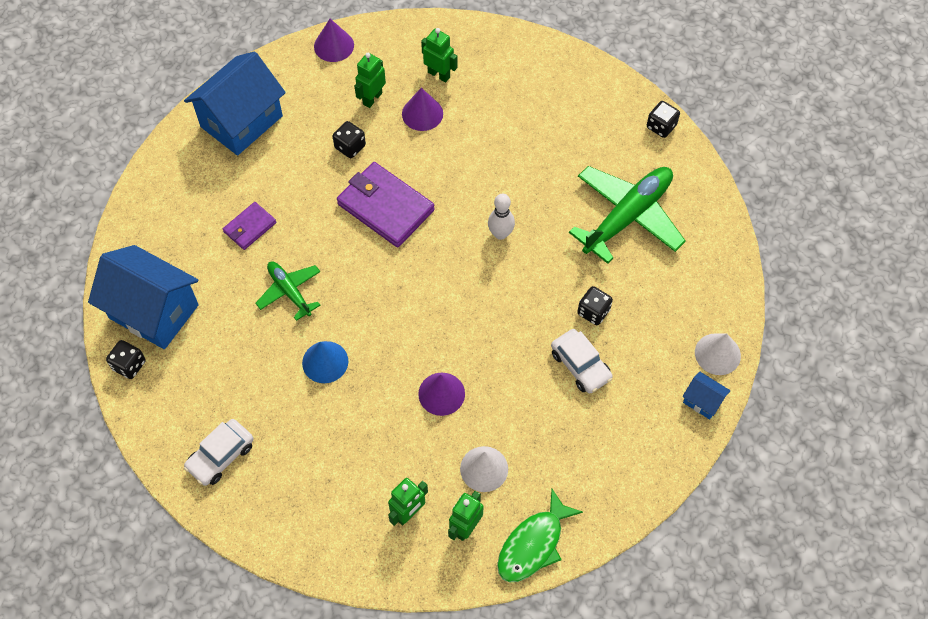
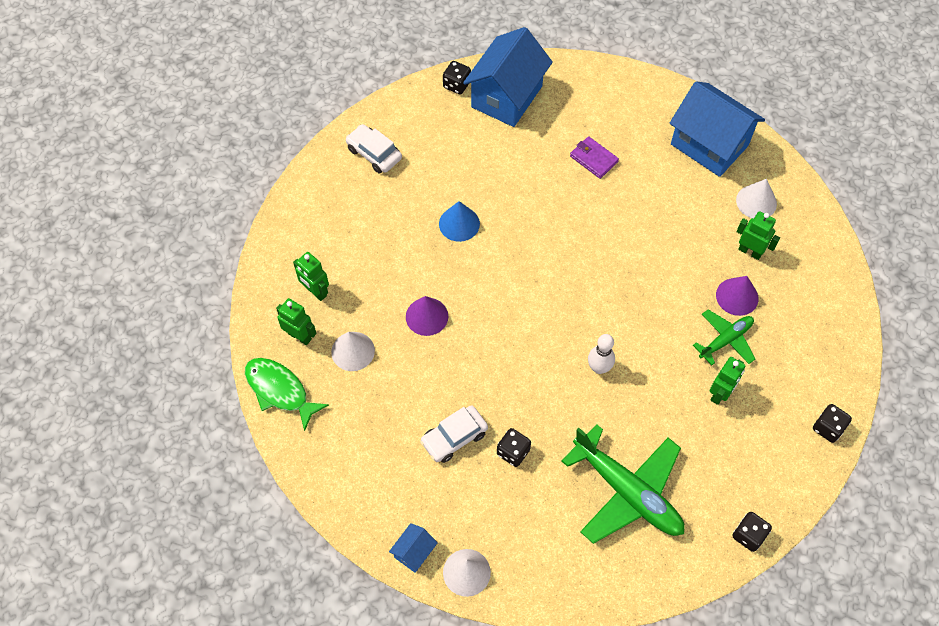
camera: 90 degrees right, 0 degrees up
green plane [255,261,321,321] -> green plane moved to [693,309,755,366]
purple cone [314,19,354,62] -> none
black dice [333,121,366,158] -> black dice moved to [813,404,852,443]
purple wallet [337,162,435,247] -> none
green robot [421,28,458,83] -> green robot moved to [710,357,745,405]
none -> white cone [736,179,777,218]

